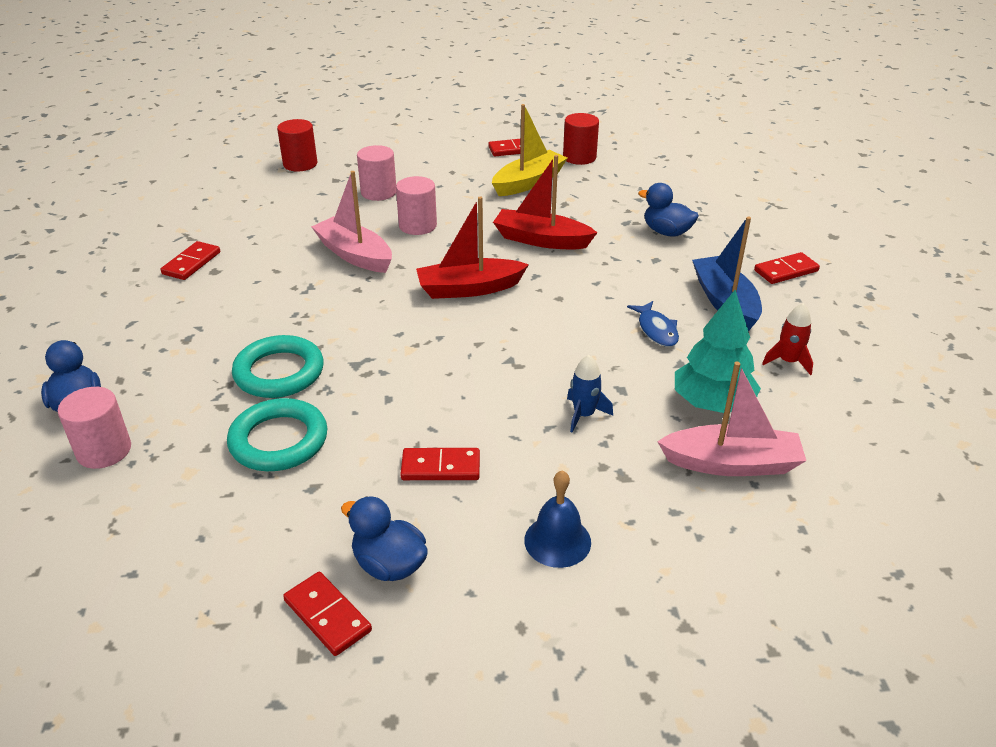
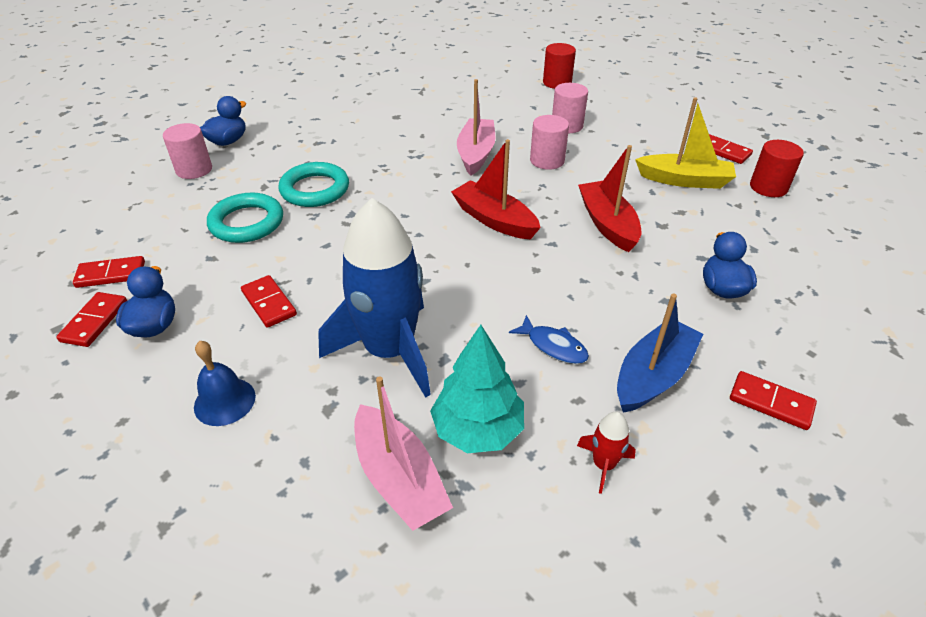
camera: 55 degrees right, 5 degrees up
red domino [160,241,220,280] -> red domino moved to [73,256,145,288]
blue rocket [567,355,613,433] -> blue rocket [318,198,431,398], size x2.48
blue fish [627,301,679,347] -> blue fish turned 90 degrees counterclockwise [509,315,589,364]

